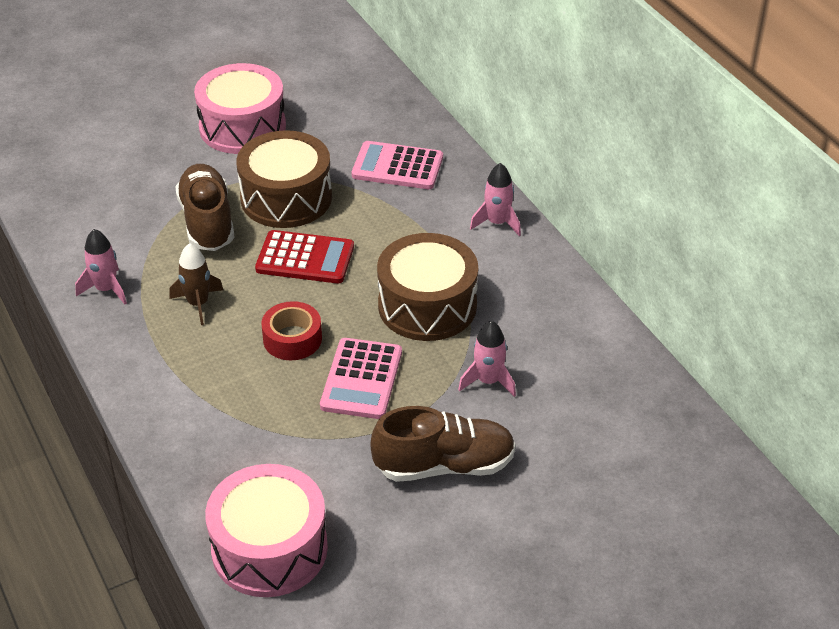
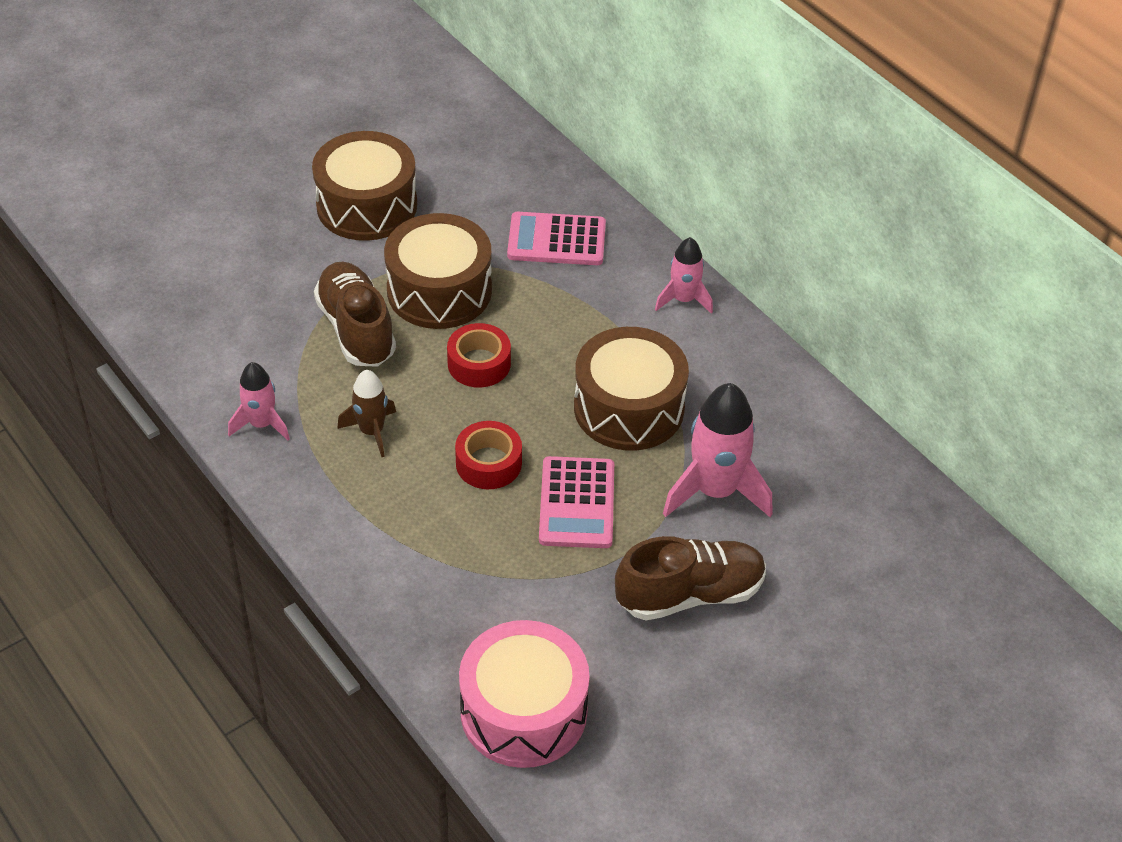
camera: 10 degrees left, 5 degrees up
pink drum [194,63,286,154] -> brown drum [312,131,417,241]
red calculator [255,230,354,283] -> red tape [447,323,511,388]
pink rocket [458,320,516,397] -> pink rocket [663,383,773,517], size x1.72

